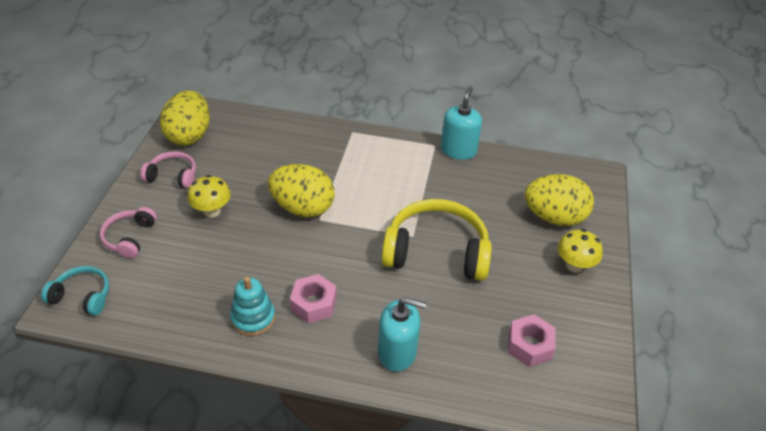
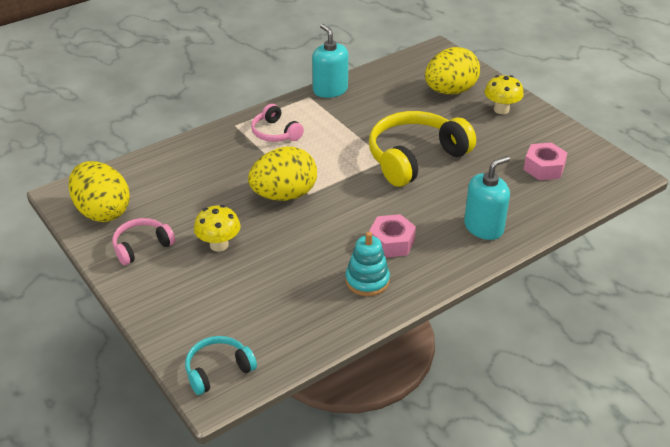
camera: 45 degrees left, 5 degrees down
pink headphones [100,207,157,258] -> pink headphones moved to [251,104,304,142]

